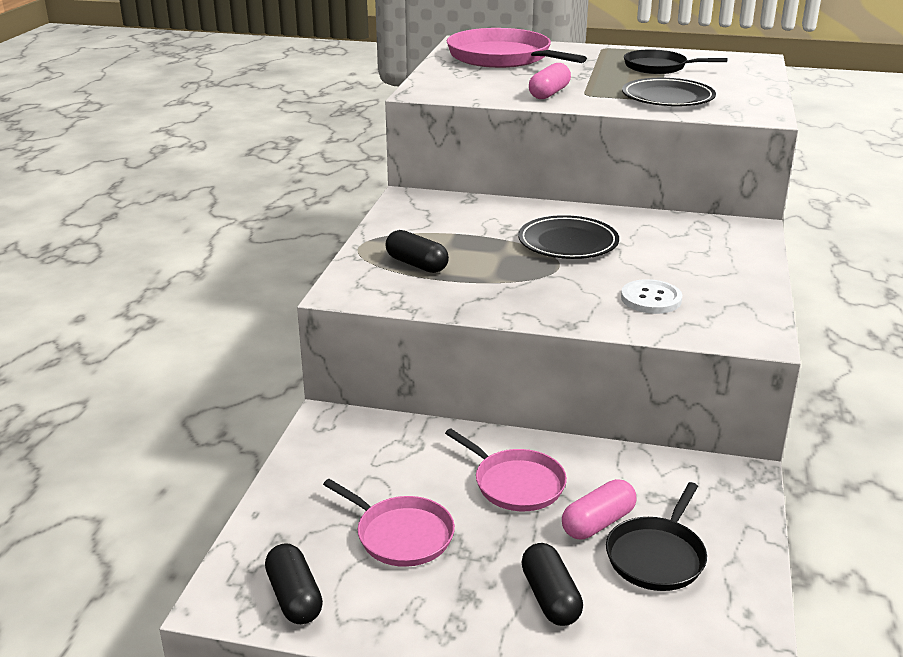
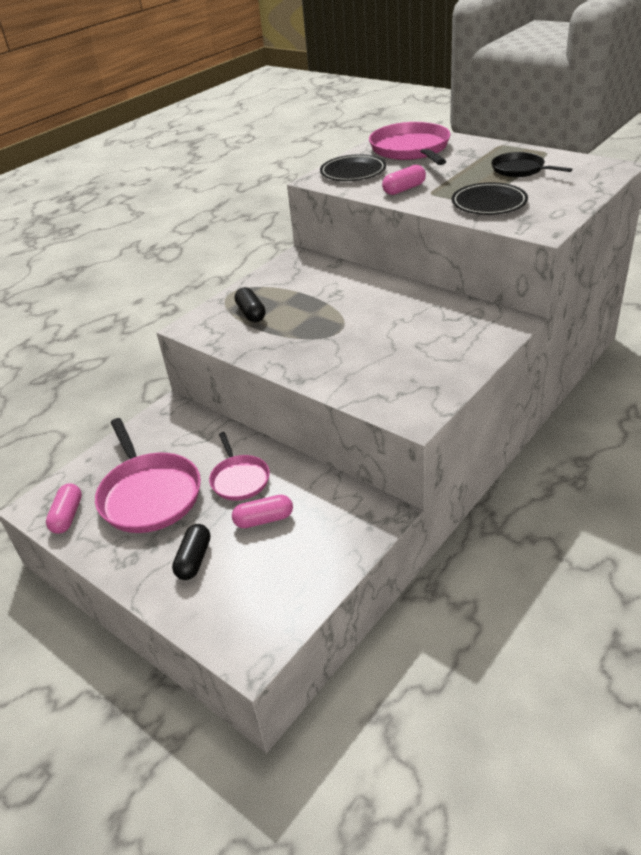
camera: 30 degrees right, 10 degrees up
black capsule [265,543,323,624] -> pink capsule [46,483,82,534]
pink pan [323,479,455,567] -> pink pan [95,418,201,533], size x1.72
black plate [518,215,619,259] -> black plate moved to [320,154,386,181]
black pan [606,482,707,591] -> none
white button [621,279,682,314] -> none

